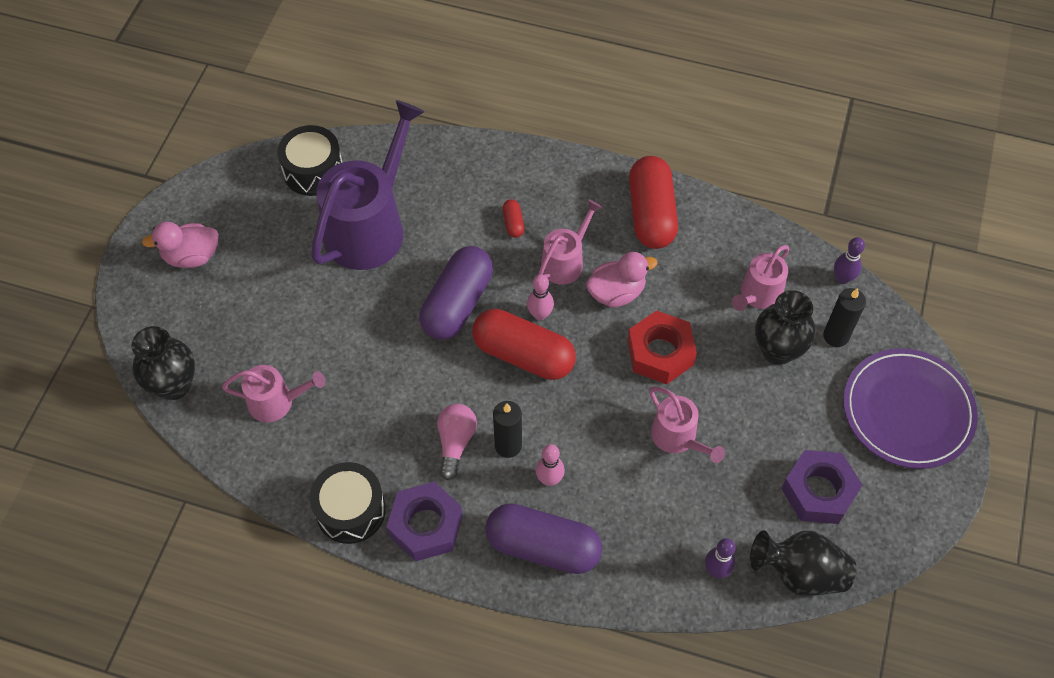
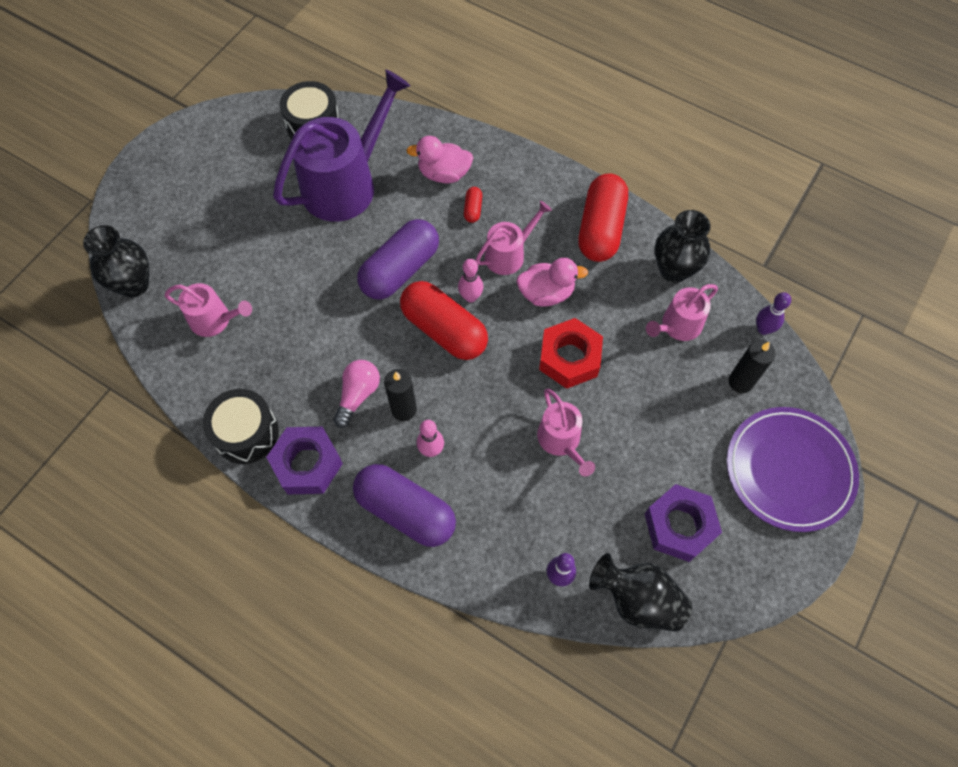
camera: 15 degrees right, 5 degrees up
pink duck [142,222,219,268] -> pink duck moved to [406,136,473,183]
black vase [755,290,816,365] -> black vase moved to [655,210,710,283]

